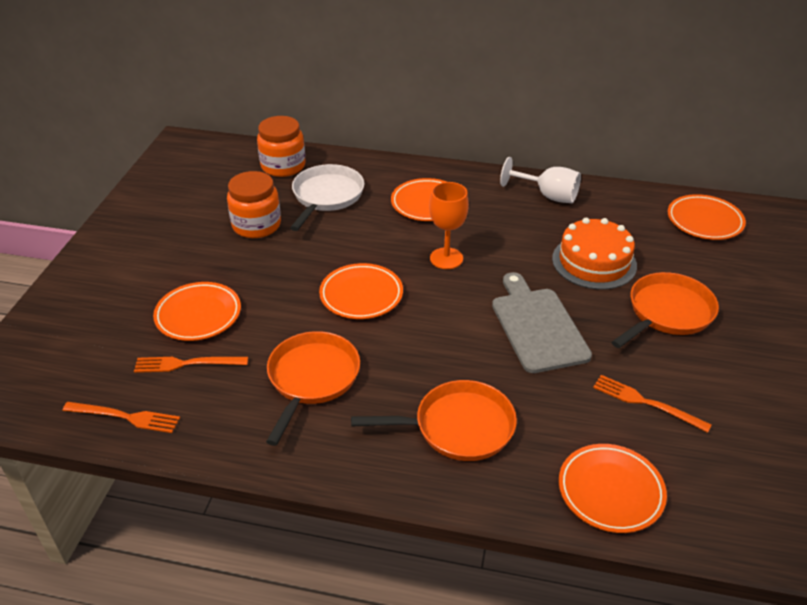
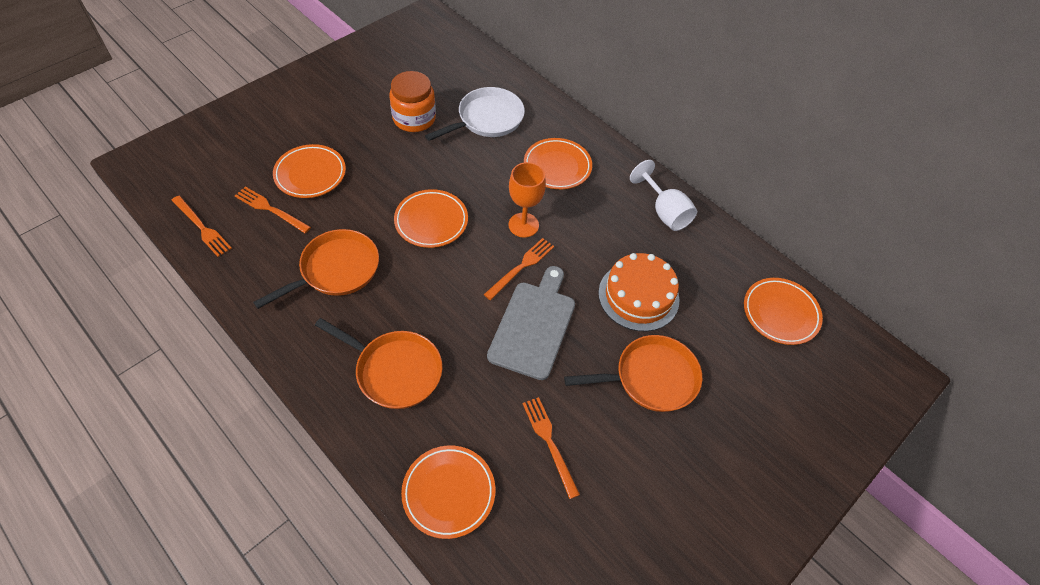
camera: 30 degrees right, 15 degrees up
orange jar [257,116,305,177] -> none
none -> orange fork [484,238,554,300]

